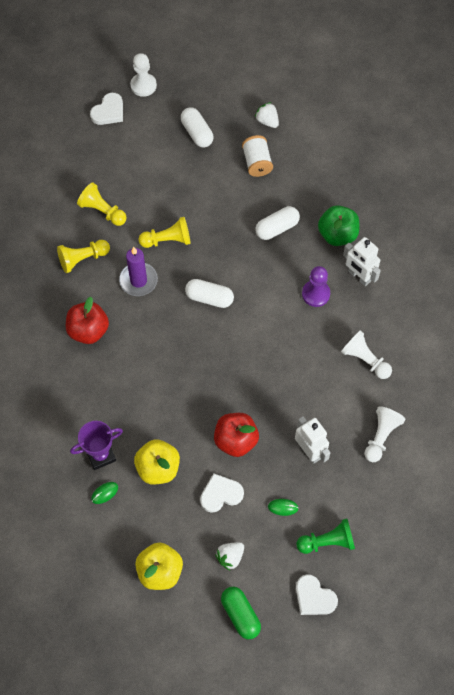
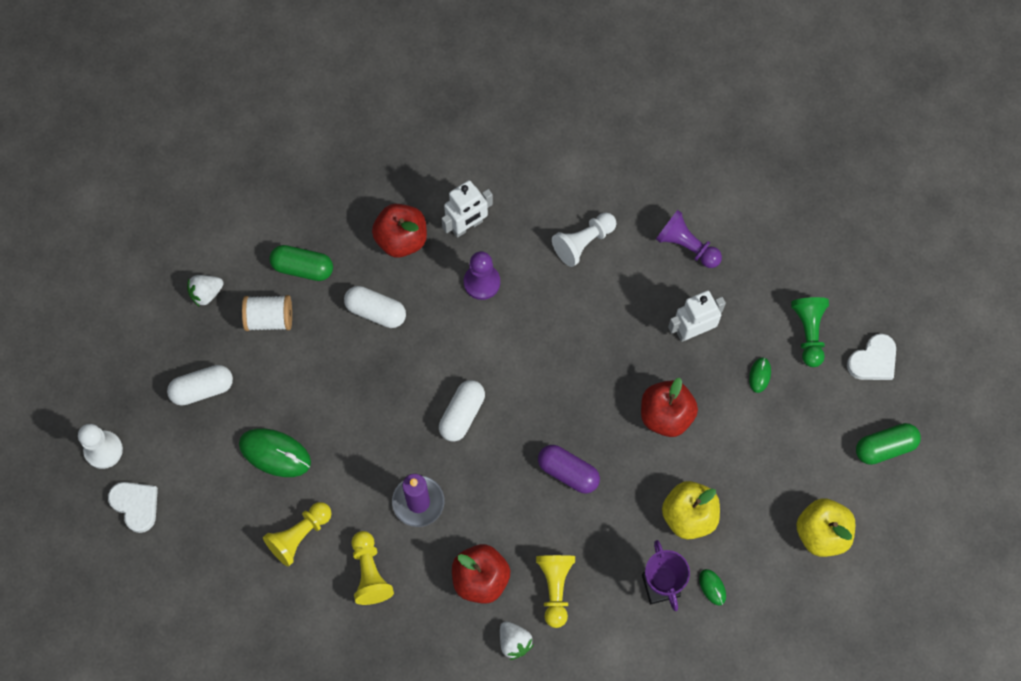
camera: 80 degrees left, 5 degrees up
yellow pawn [139,217,191,248] -> yellow pawn moved to [536,555,575,628]
white heart [200,473,244,513] -> none
white strawberry [215,542,244,571] -> white strawberry moved to [500,621,534,660]
white capsule [255,206,300,240] -> white capsule turned 45 degrees counterclockwise [344,286,406,328]
green apple [318,205,359,246] -> red apple [372,204,427,258]
white pawn [364,406,405,462] -> purple pawn [656,210,722,268]
none -> green mouse [239,428,311,477]
none -> green capsule [269,245,333,281]
none -> purple capsule [538,445,600,494]

